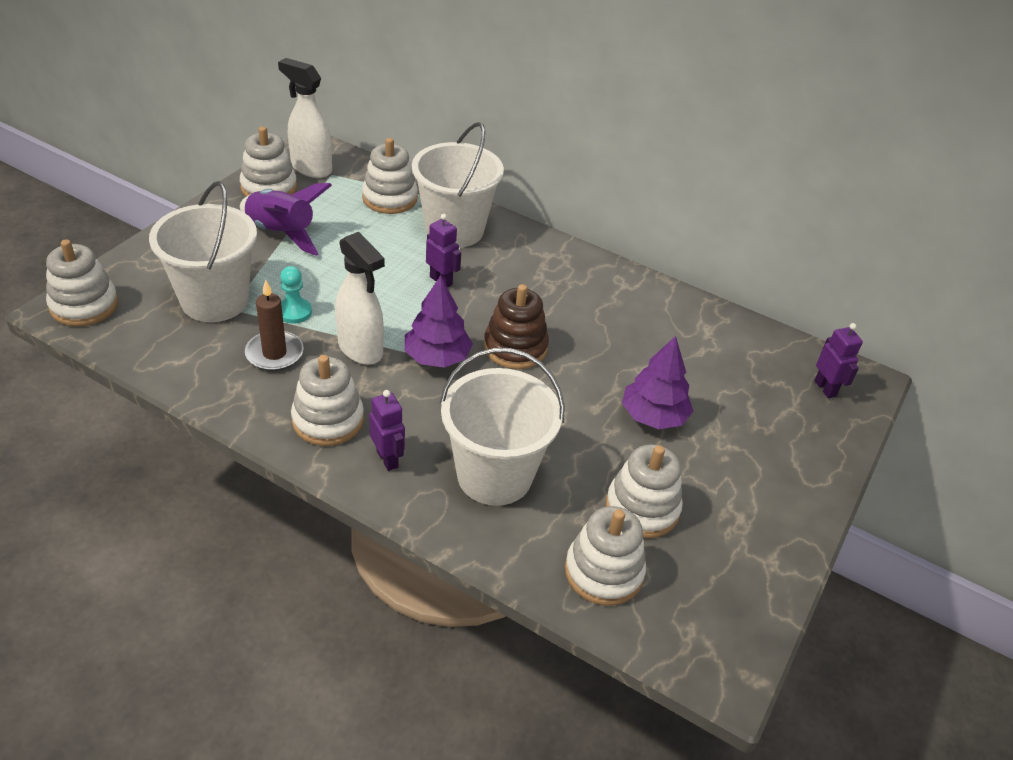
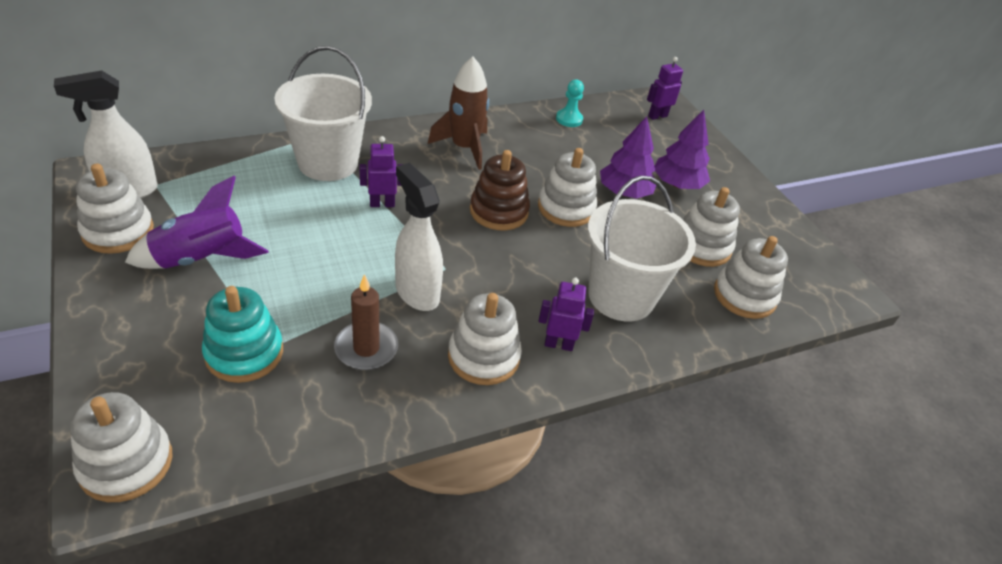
camera: 55 degrees left, 0 degrees up
white bucket [149,181,257,322] -> turquoise stacking toy [202,286,283,383]
turquoise pawn [280,266,312,324] -> turquoise pawn moved to [556,79,584,127]
white spray bottle [335,232,385,365] -> white spray bottle turned 120 degrees counterclockwise [395,163,443,311]
white stacking toy [362,138,418,214] -> white stacking toy moved to [538,148,597,227]
purple tree [405,275,473,368] -> purple tree moved to [655,110,710,189]
purple robot [814,323,863,398] -> purple robot turned 45 degrees counterclockwise [647,57,683,120]
none -> brown rocket [428,57,489,170]

